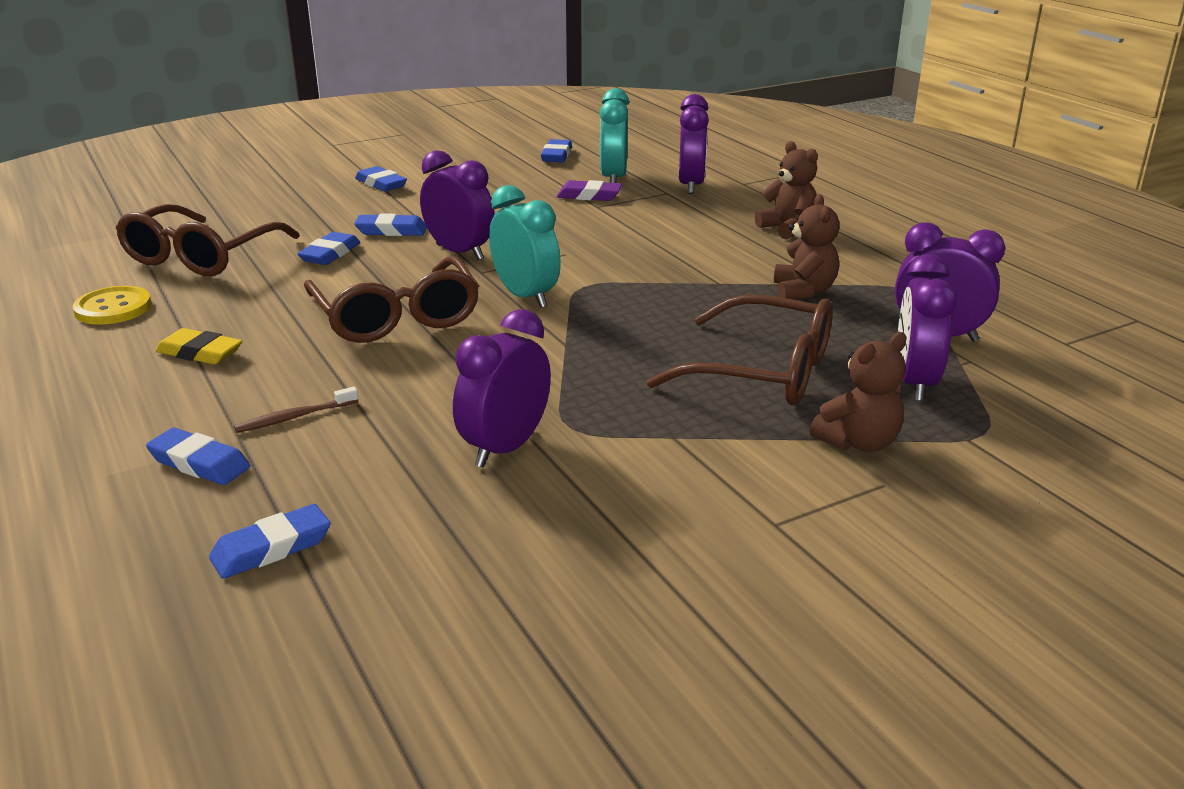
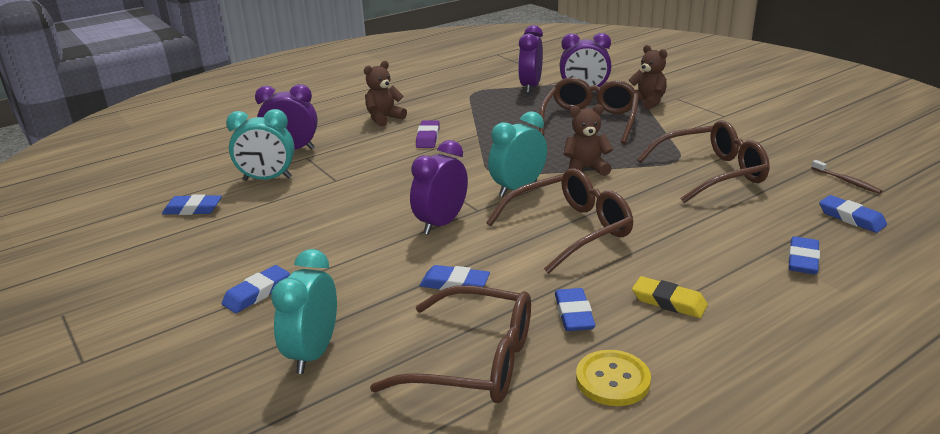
camera: 95 degrees left, 0 degrees up
yellow eraser [155,328,242,365] -> yellow eraser turned 75 degrees counterclockwise [632,276,708,318]
brown toothbrush [234,386,358,433] -> brown toothbrush moved to [811,160,882,194]
blue eraser [354,214,427,236] -> blue eraser moved to [555,288,595,331]
purple clock [453,309,551,468] -> brown glasses [637,120,770,203]
purple eraser [556,180,622,201] -> purple eraser moved to [416,120,440,148]
brown teddy bear [774,194,839,300] -> brown teddy bear moved to [563,104,613,176]
none -> turquoise clock [271,249,337,374]

